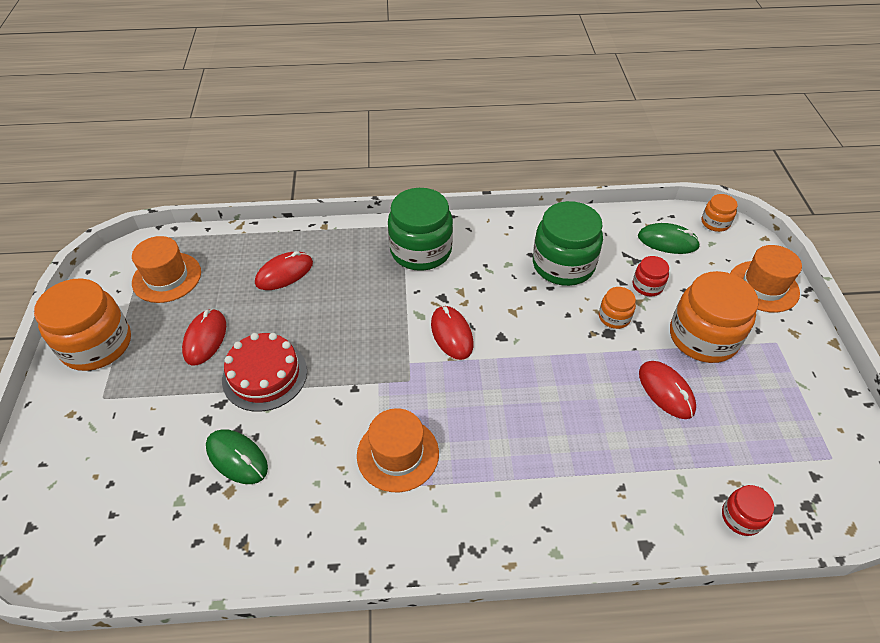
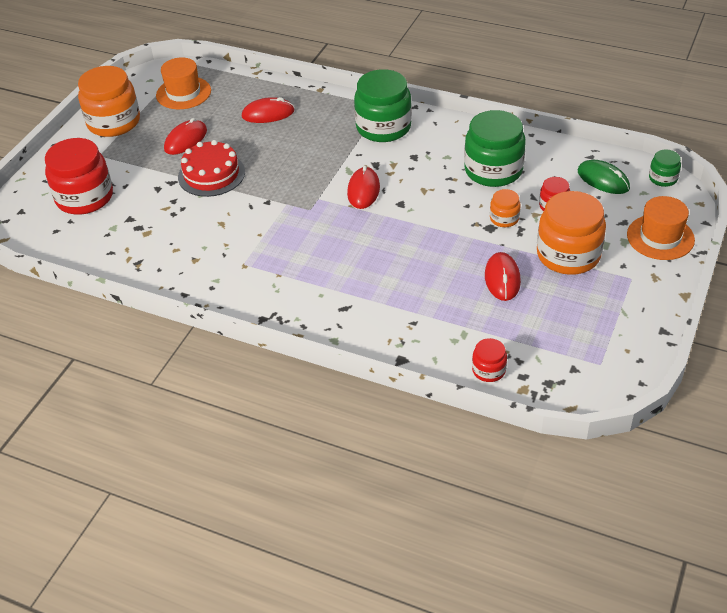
camera: 30 degrees right, 5 degrees down
green mouse [206,429,268,484] -> none
orange hat [357,408,439,492] -> none
orange jar [701,194,738,232] -> green jar [649,149,681,187]
none -> red jar [45,138,113,215]

